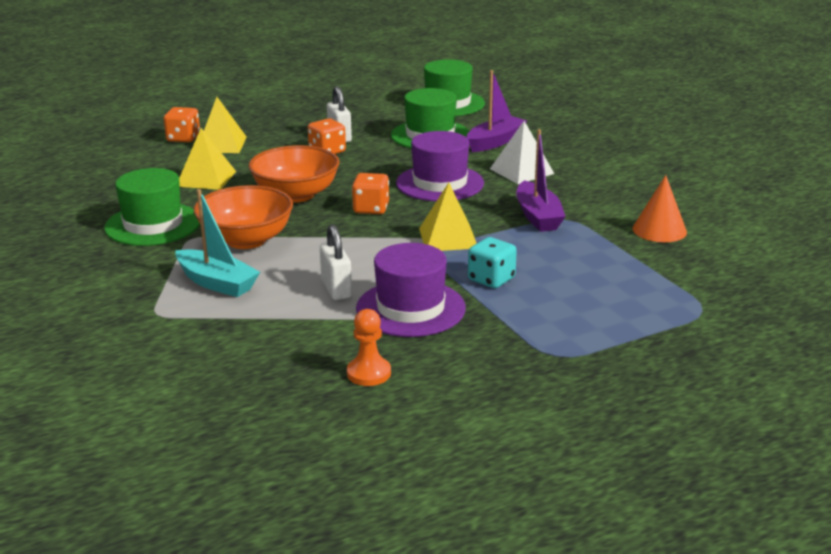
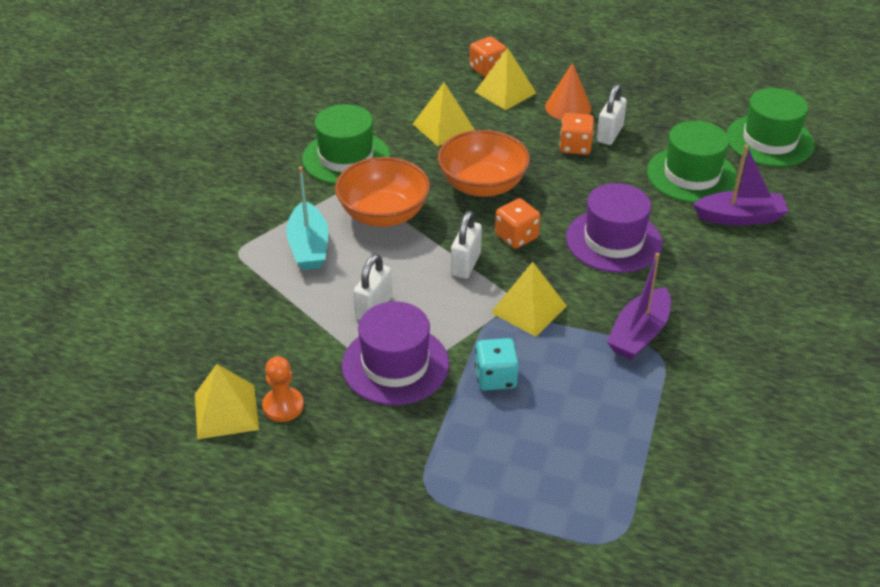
camera: 45 degrees right, 15 degrees up
white pyramid [490,121,554,184] -> none
orange cone [633,175,687,242] -> orange cone moved to [545,63,592,120]
none -> yellow pyramid [195,364,259,439]
none -> white padlock [451,211,482,279]

